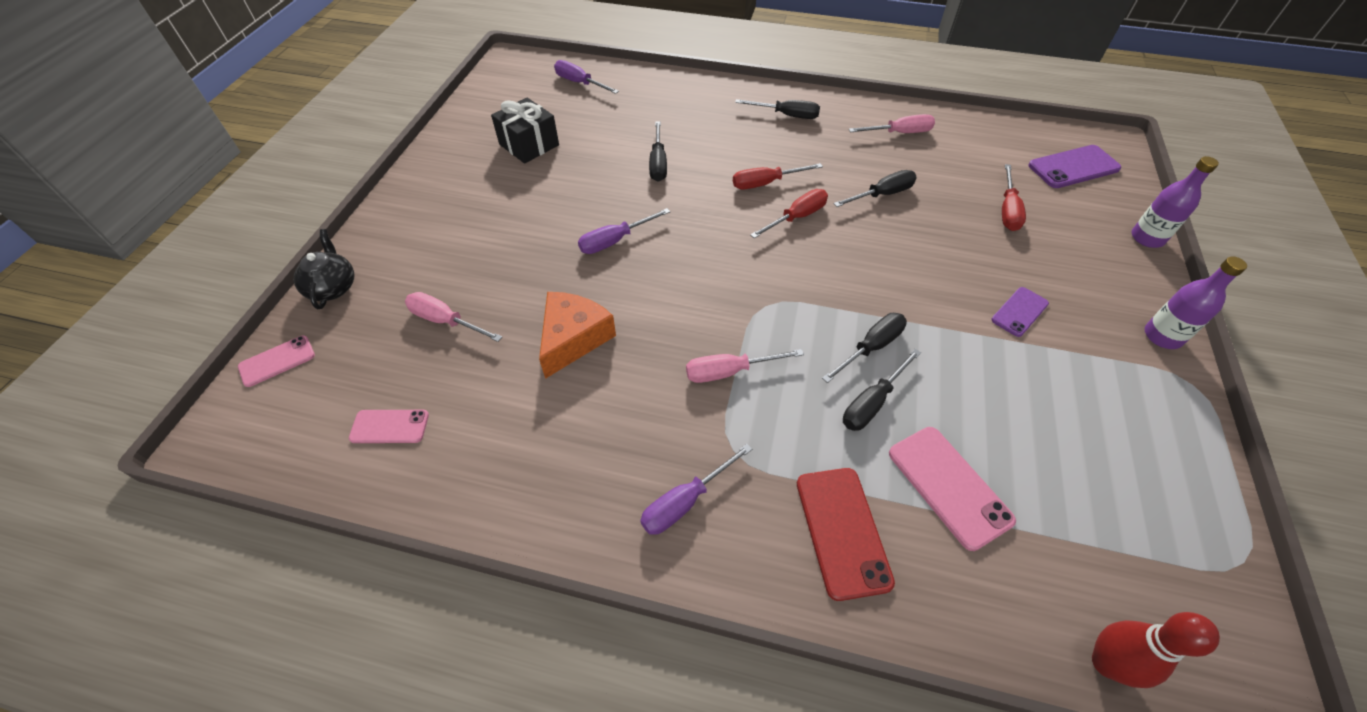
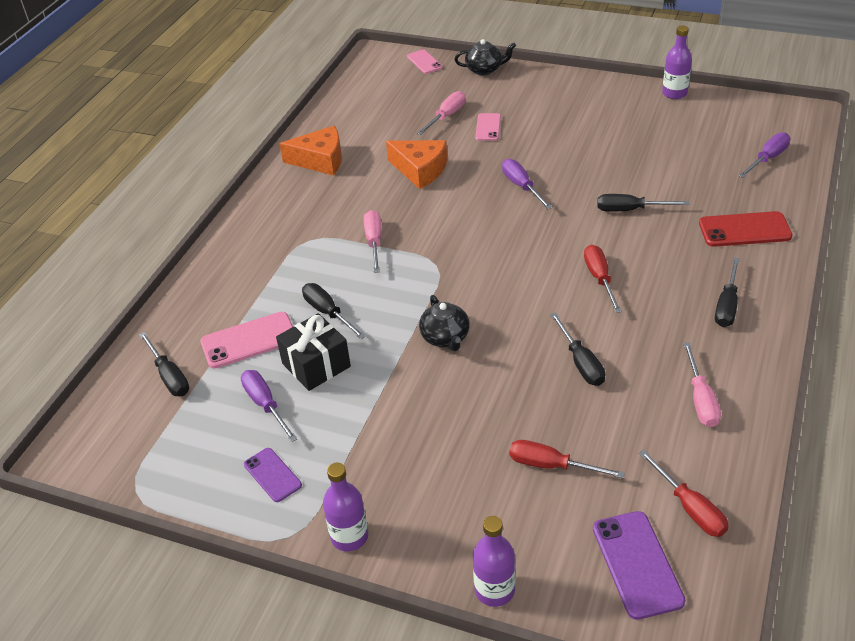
camera: 100 degrees right, 10 degrees down
pink phone [349,410,429,443] -> pink phone moved to [475,113,501,141]
black gift [491,98,559,164] -> black gift moved to [276,313,351,391]
purple screwdriver [640,444,752,535] -> purple screwdriver moved to [241,370,297,442]
red screwdriver [750,189,828,238] -> red screwdriver moved to [639,450,729,537]
red phone [797,468,895,601] -> red phone moved to [699,211,793,247]
black screwdriver [822,313,907,383] -> black screwdriver moved to [139,332,189,396]
purple phone [991,287,1049,337] -> purple phone moved to [244,448,302,502]
red bowling pin [1092,612,1220,688] -> none
none -> orange cheese [279,126,342,176]
none -> black teapot [419,295,470,351]
none -> purple bottle [662,25,692,99]

